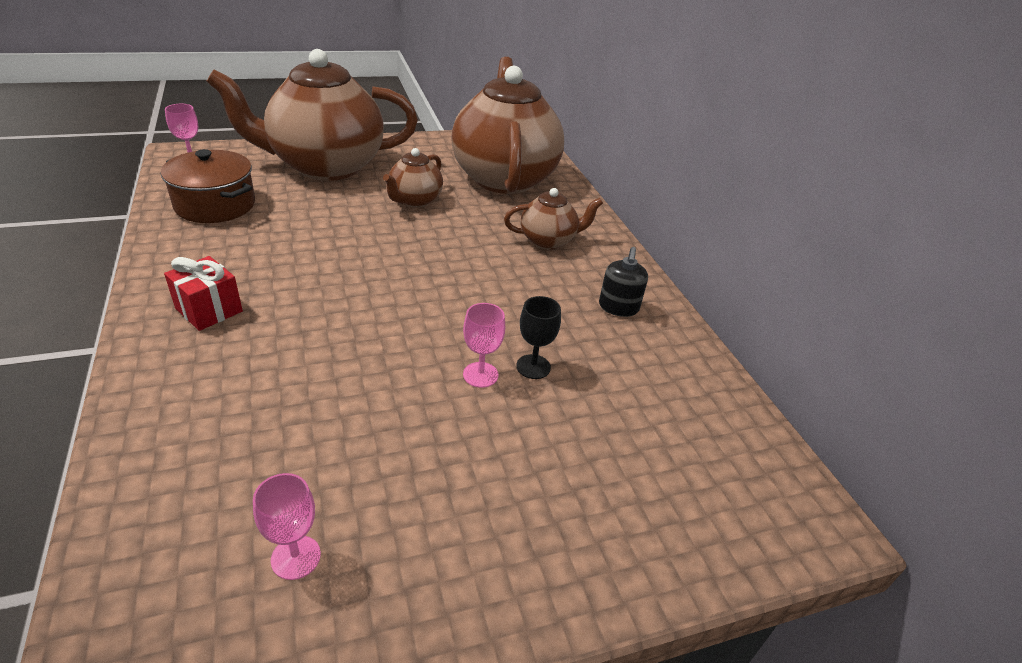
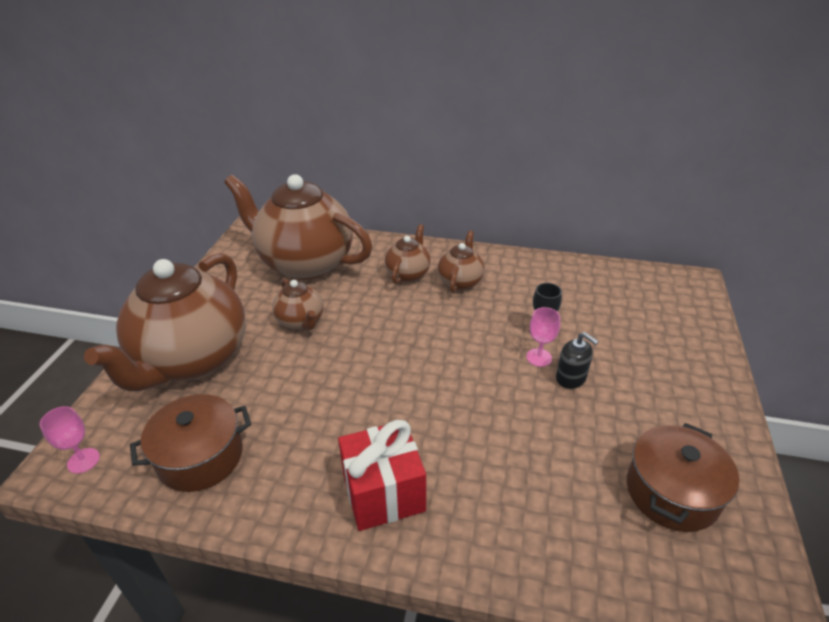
camera: 55 degrees left, 0 degrees up
red gift [164,256,243,331] -> red gift [338,420,426,531], size x1.52
pink goblet [253,473,321,580] -> brown pot [627,423,739,532]
black soap dispenser [599,247,648,317] -> black soap dispenser moved to [556,332,598,389]
none -> brown teapot [438,231,484,293]

